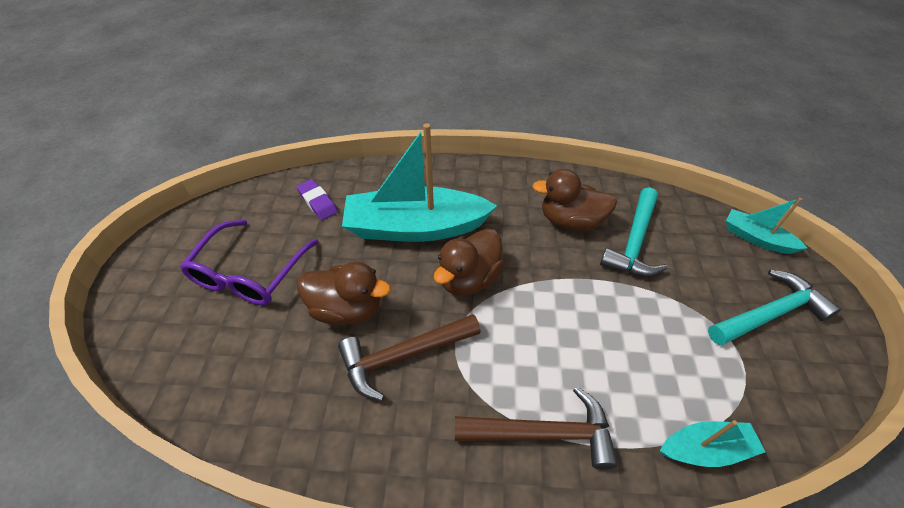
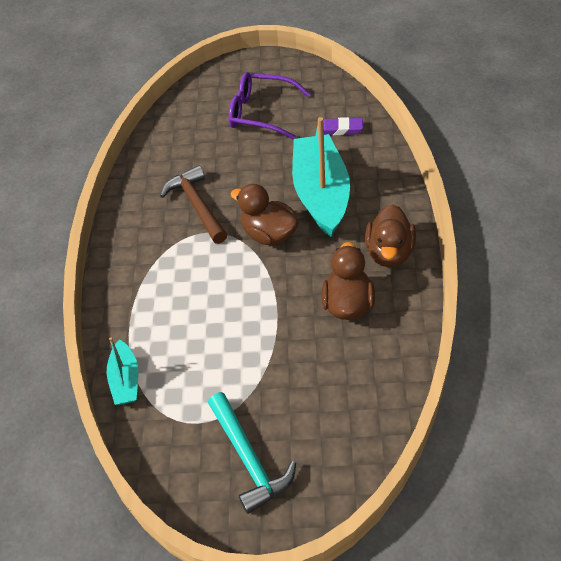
camera: 90 degrees right, 0 degrees up
purple eraser [297,179,338,220] -> purple eraser turned 45 degrees clockwise [323,117,363,135]
brown duck [297,262,391,325] -> brown duck moved to [365,204,416,267]
brown hammer [455,386,618,469] -> none
turquoise hammer [600,187,667,276] -> none
turquoise boat [726,198,807,254] -> none

